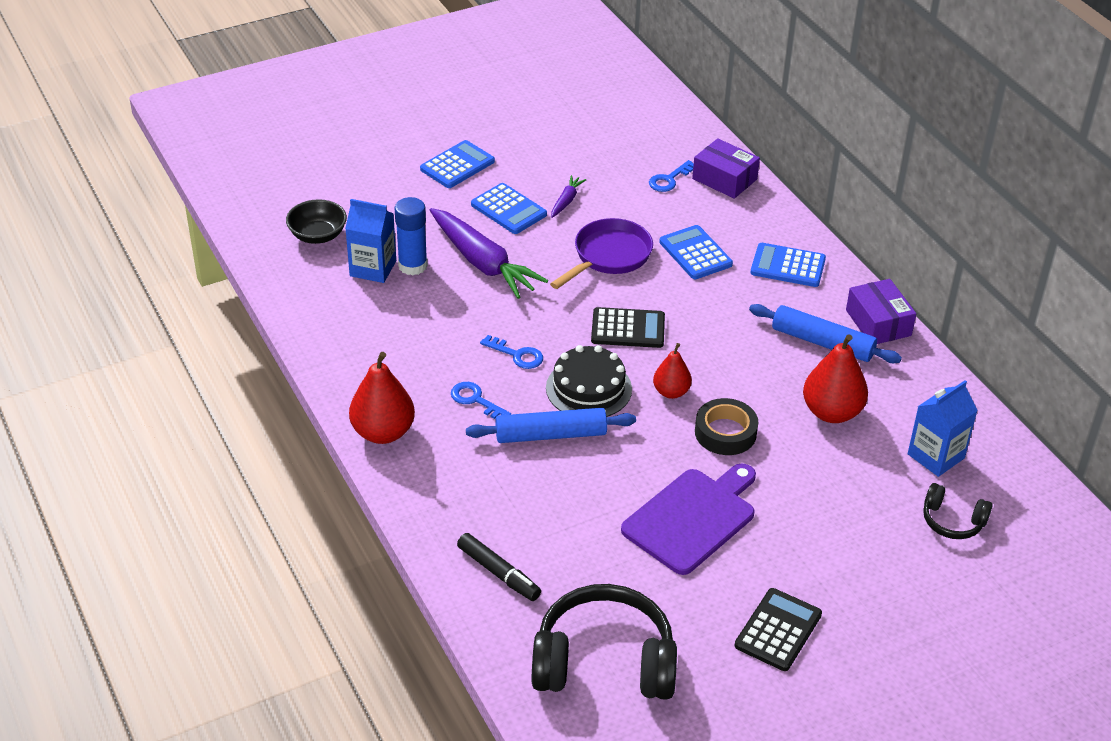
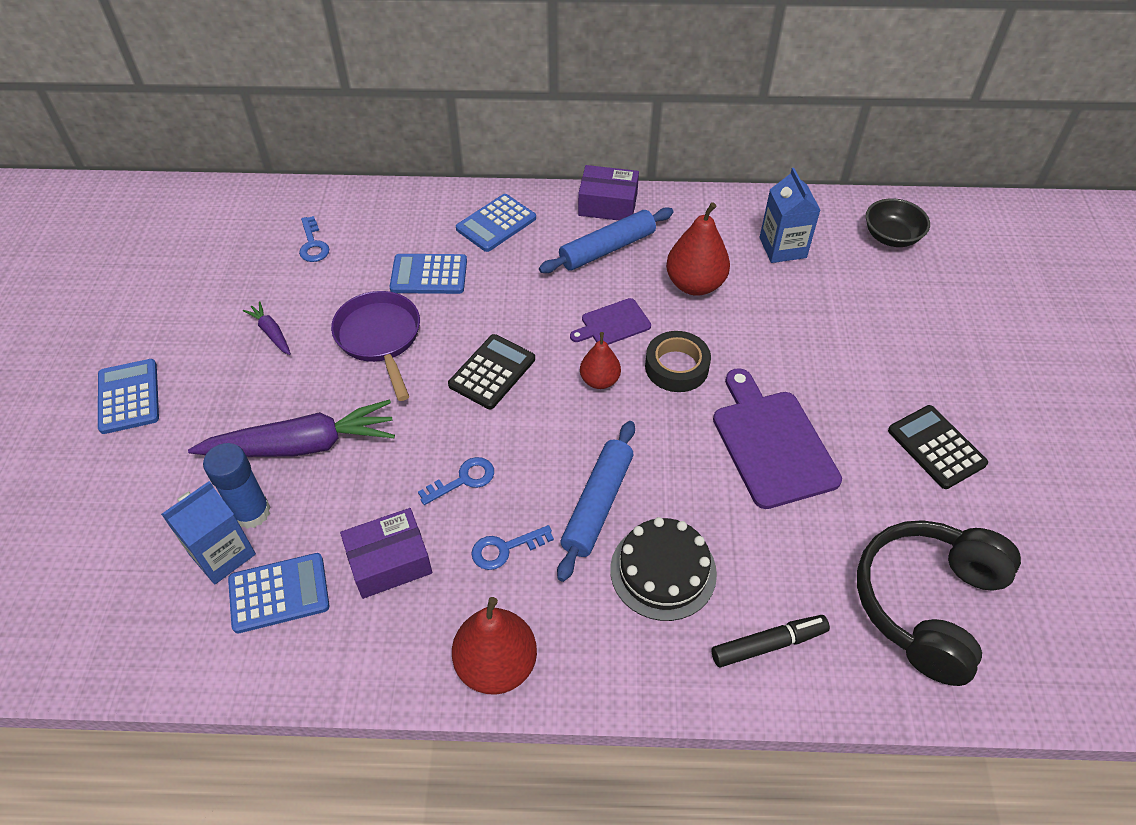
camera: 60 degrees left, 10 degrees up
black bowl [286,199,347,244] -> black bowl moved to [866,198,930,247]
blue calculator [471,183,547,234] -> blue calculator moved to [228,553,329,634]
black cake [546,345,632,417] -> black cake moved to [610,517,717,621]
purple box [692,138,760,199] -> purple box moved to [340,508,432,599]
black headphones [923,483,992,539] -> none
none -> purple cutting board [570,298,651,345]

